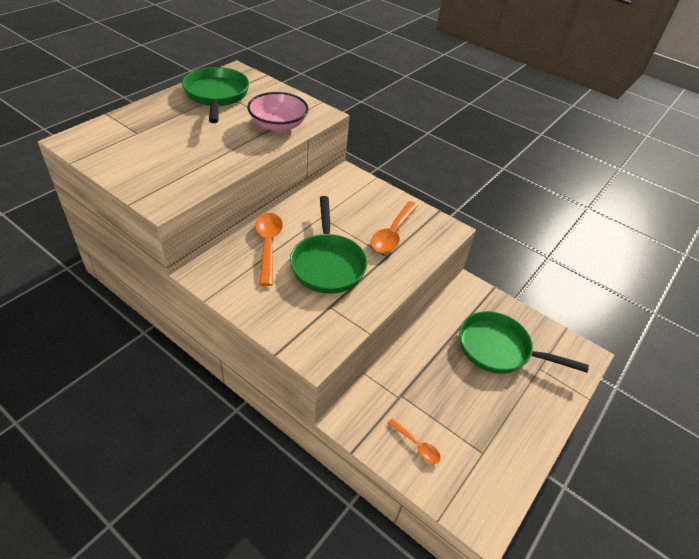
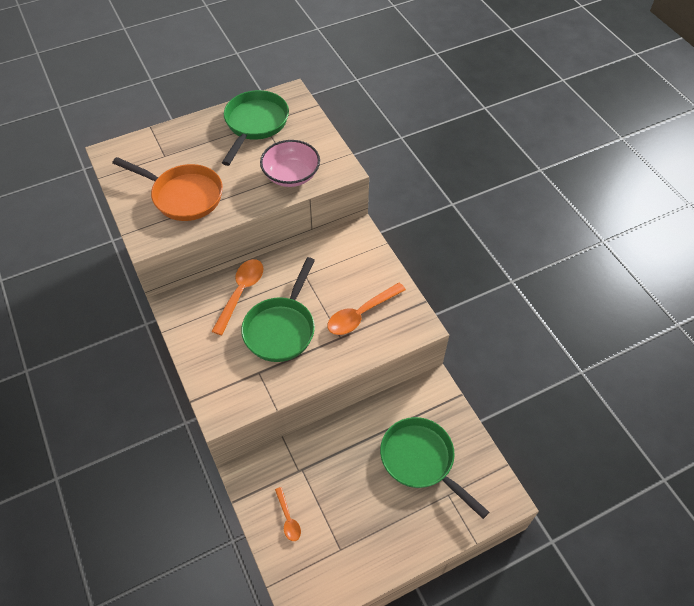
camera: 30 degrees right, 10 degrees up
none -> orange pan [112,157,223,221]

